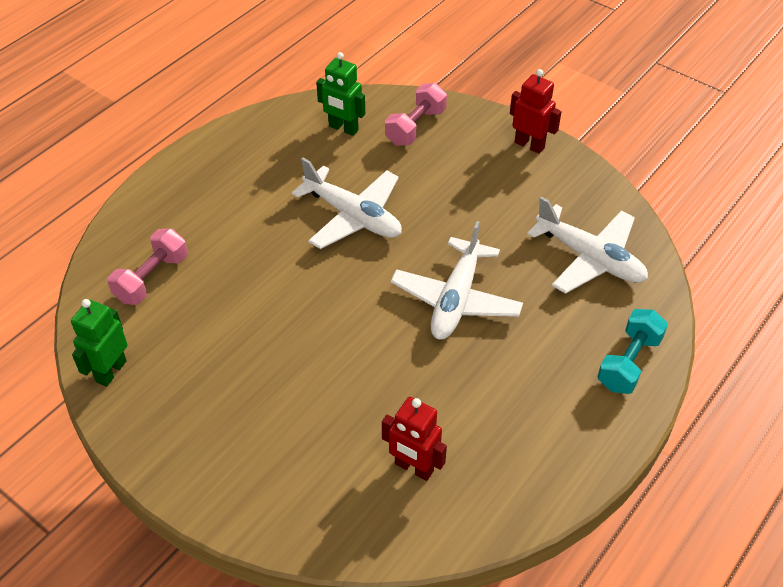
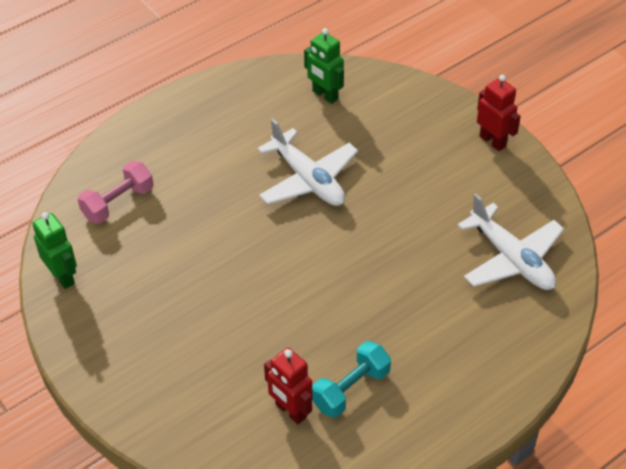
camera: 15 degrees right, 0 degrees up
green robot [71,299,128,387] -> green robot turned 105 degrees clockwise [33,212,77,289]
pink dumbbell [385,83,447,146] -> none
white plane [391,221,523,340] -> none
turquoise dumbbell [597,309,668,394] -> turquoise dumbbell moved to [312,341,391,418]

